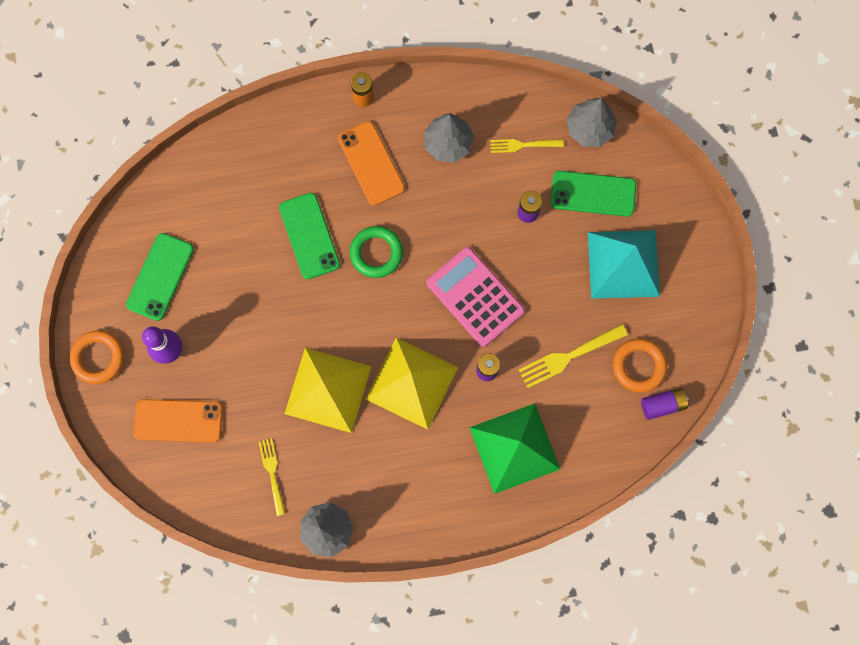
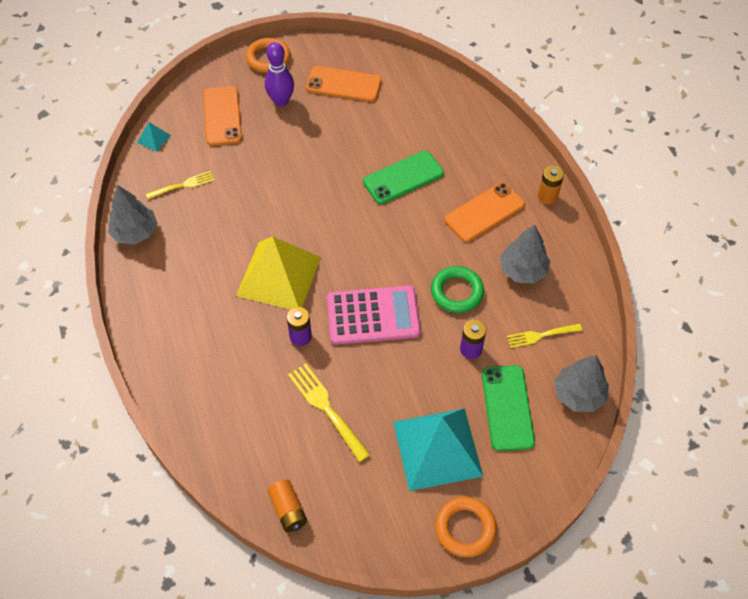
camera: 80 degrees right, 20 degrees down
green phone [126,233,194,321] -> orange phone [306,66,382,102]
yellow pyramid [285,348,371,433] -> none
green ring [350,226,403,278] -> green ring moved to [431,266,484,313]
pink calculator [426,247,525,347] -> pink calculator turned 45 degrees clockwise [327,285,421,345]
green pyramid [469,403,560,494] -> none
yellow fork [490,139,563,153] -> yellow fork turned 90 degrees counterclockwise [507,324,582,348]
orange ring [613,339,667,393] -> orange ring moved to [435,497,497,557]
purple battery [641,388,689,420] -> orange battery [268,479,307,532]
none -> turquoise pyramid [137,122,171,152]

